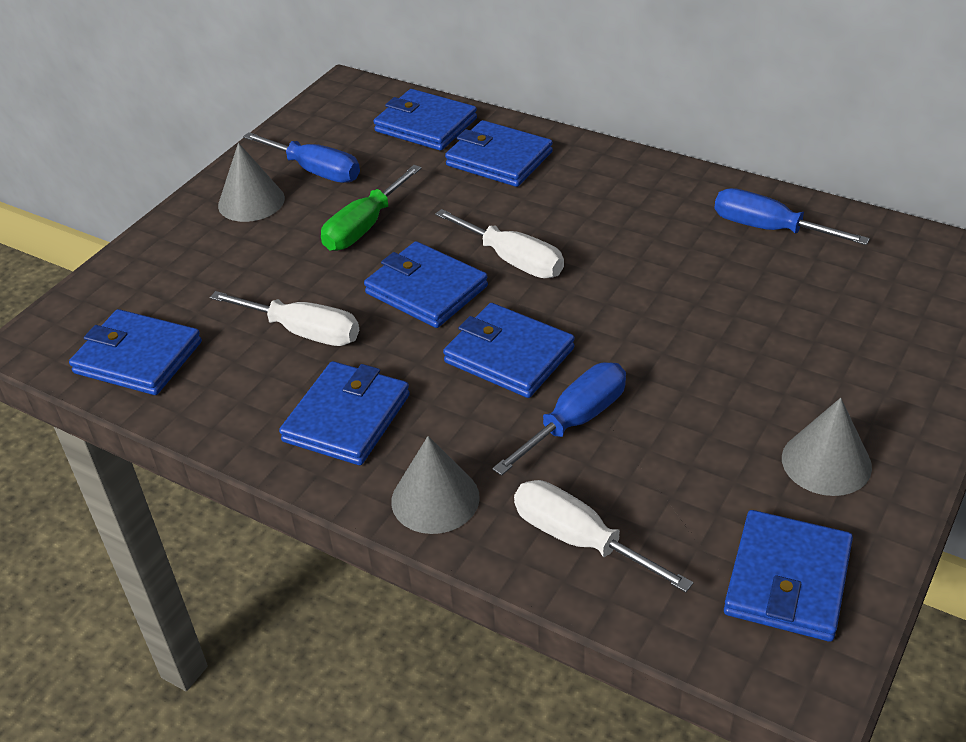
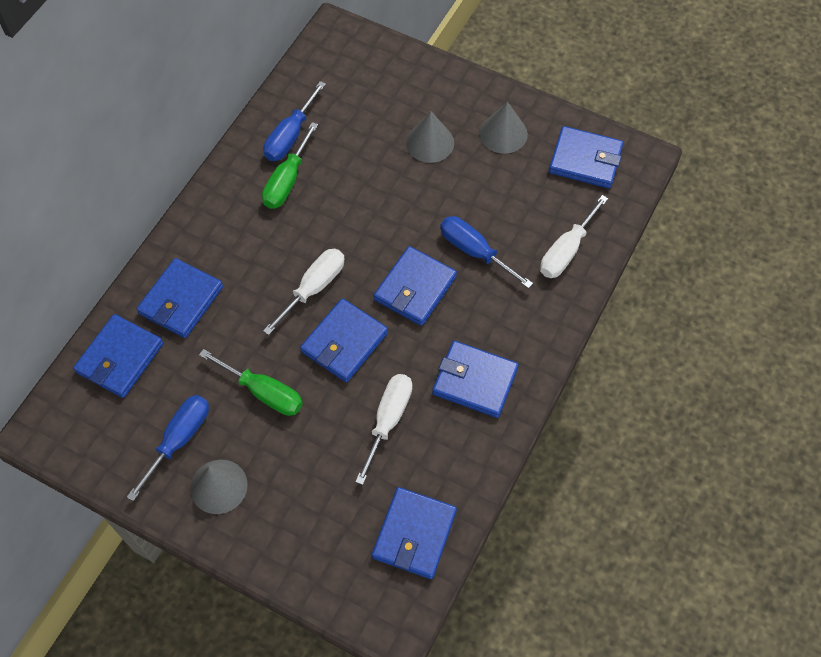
camera: 95 degrees left, 20 degrees up
grey cone [391,436,480,534] -> grey cone moved to [406,111,454,163]
none -> green screwdriver [262,122,318,209]

